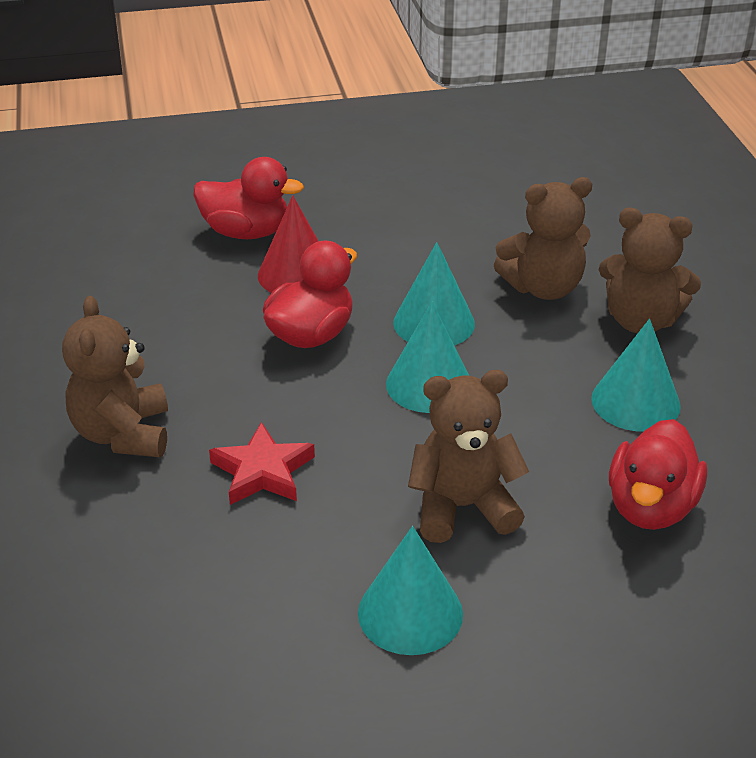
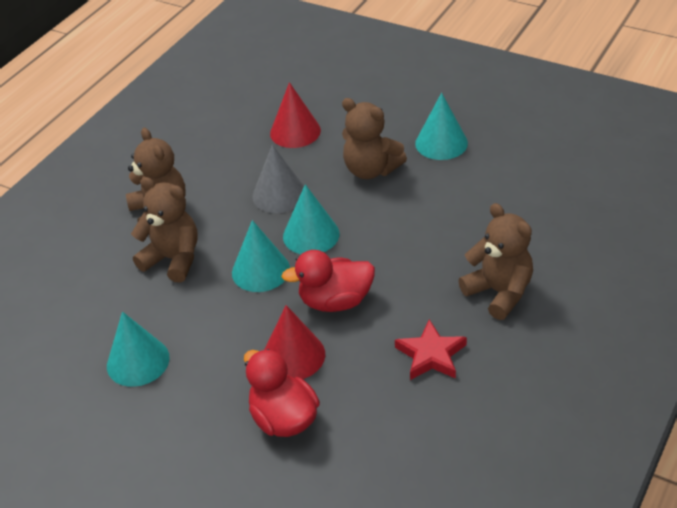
camera: 135 degrees left, 5 degrees up
brown teddy bear [62,296,168,457] -> brown teddy bear turned 75 degrees counterclockwise [458,203,533,320]
red star [209,422,315,505] -> red star moved to [395,319,467,380]
turquoise cone [591,319,681,431] -> turquoise cone moved to [107,311,170,387]
red duck [609,419,707,530] -> red cone [270,82,321,148]
none -> grey cone [252,144,304,213]

